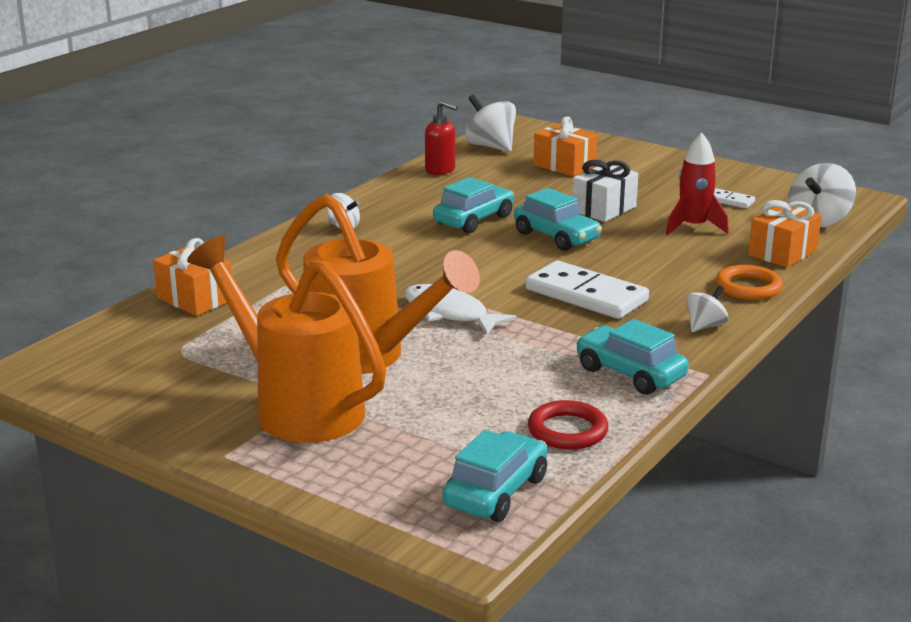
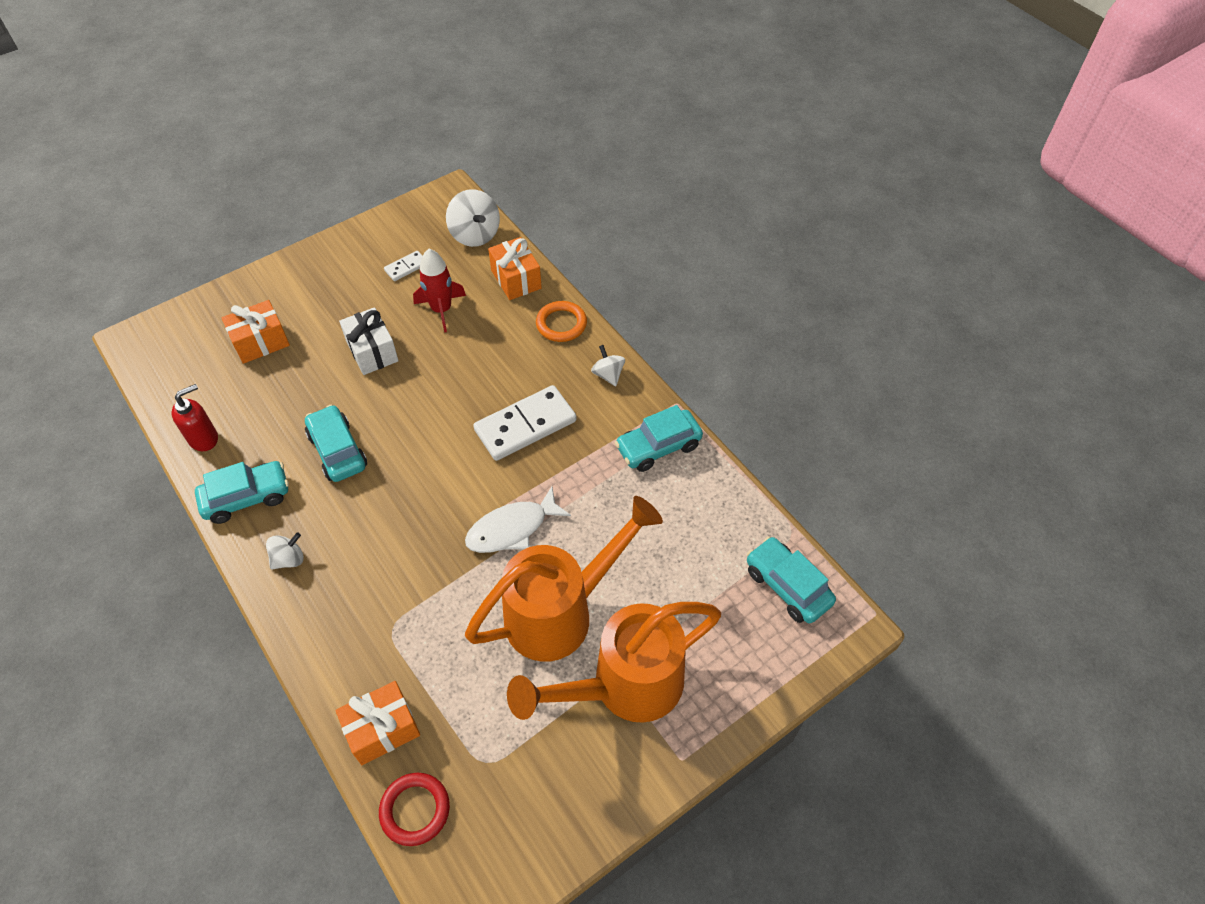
camera: 70 degrees left, 30 degrees up
white spinning top [465,94,516,152] -> none
turquoise car [514,188,602,251] -> turquoise car moved to [195,461,289,524]
red ring [528,400,608,450] -> red ring moved to [379,773,450,846]

